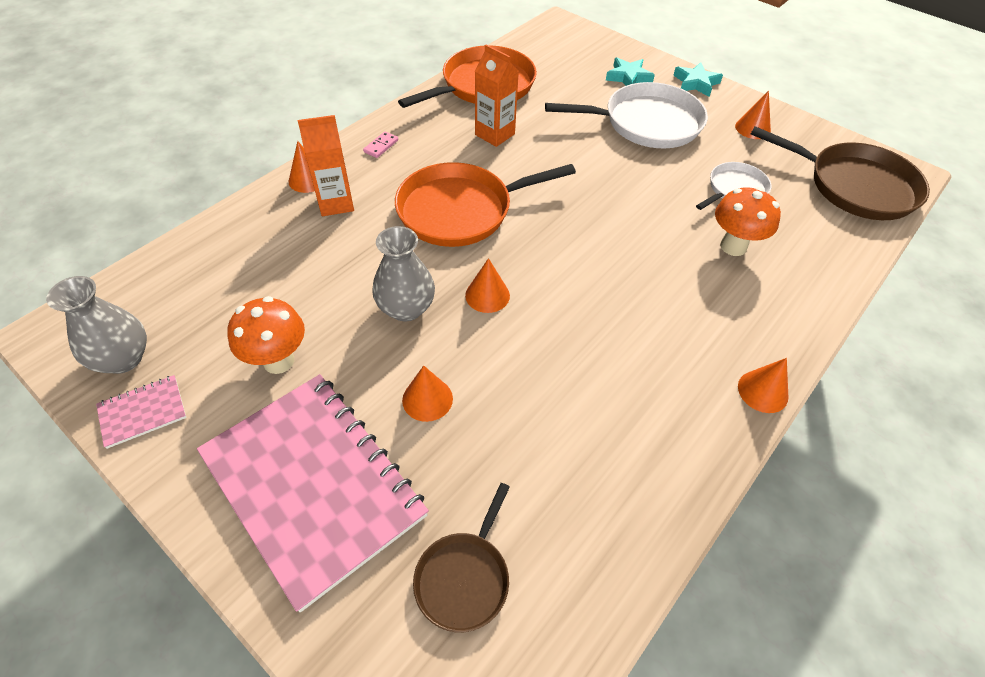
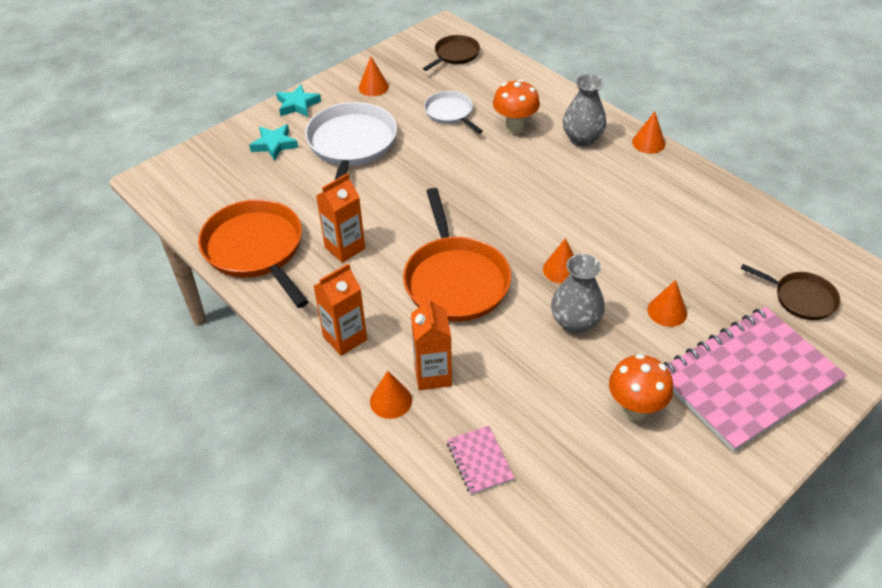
camera: 80 degrees left, 5 degrees down
grey vase [46,276,147,374] -> grey vase moved to [563,74,607,146]
pink notebook [96,375,186,449] -> pink notebook moved to [447,426,514,495]
pink domino [363,131,398,158] -> orange carton [314,263,367,356]
brown pan [751,126,930,220] -> brown pan [423,35,480,71], size x0.55

